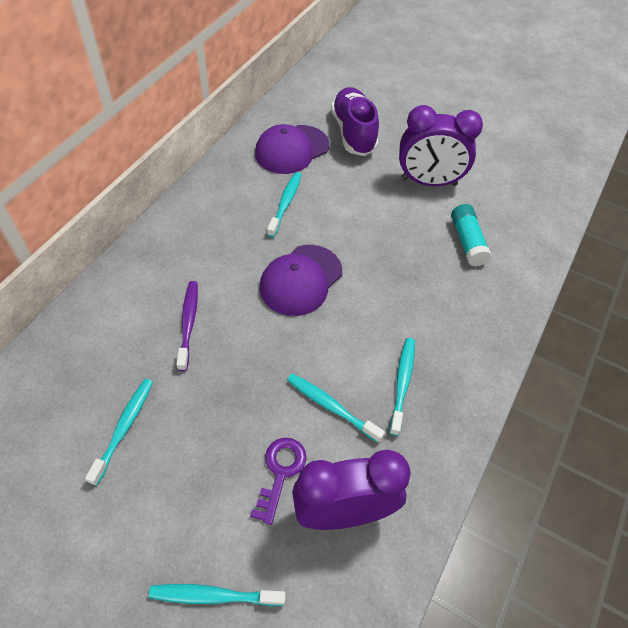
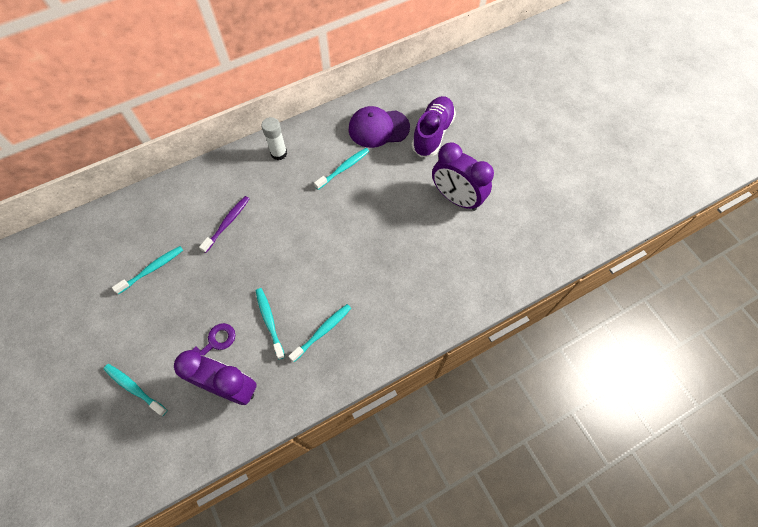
camera: 35 degrees right, 10 degrees up
purple cap [260,245,342,316] -> none
turquoise glue stick [451,204,492,267] -> none
none -> white glue stick [261,117,287,160]

